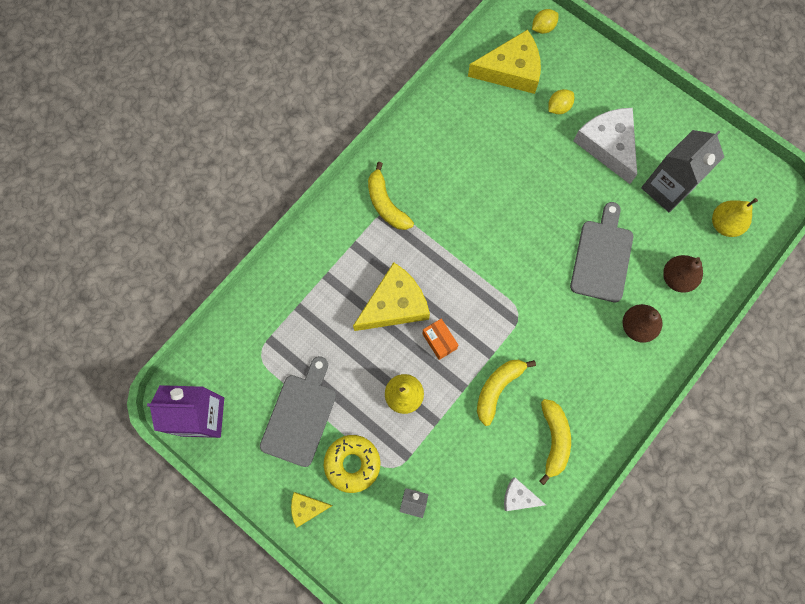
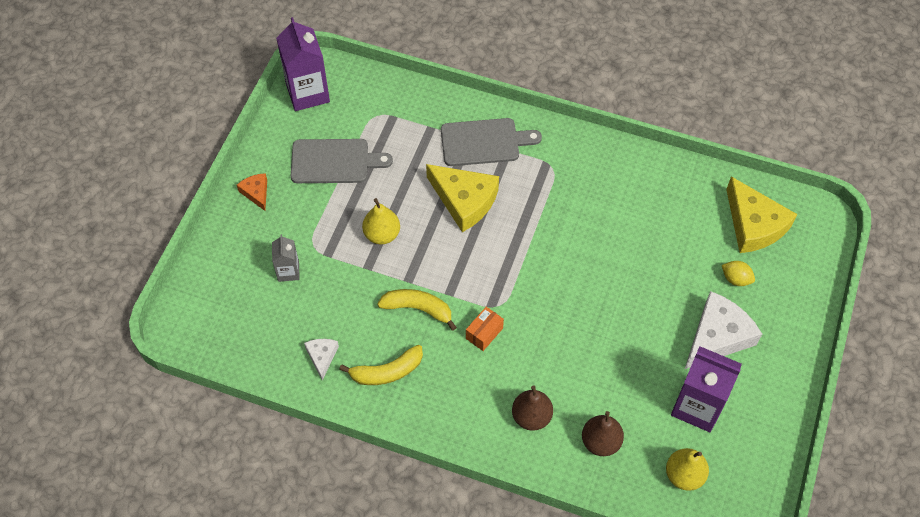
camera: 70 degrees right, 15 degrees down
yellow cheese [291,492,333,528] -> orange cheese [237,173,267,211]
yellow donut [324,435,380,493] -> none
yellow banana [368,162,414,230] -> none
orange box [422,319,458,360] -> orange box moved to [466,307,504,351]
yellow lemon [532,9,559,34] -> none
grey cutting board [570,202,633,302] -> grey cutting board moved to [441,118,542,166]
grey carton [641,130,724,212] -> purple carton [671,346,742,432]

